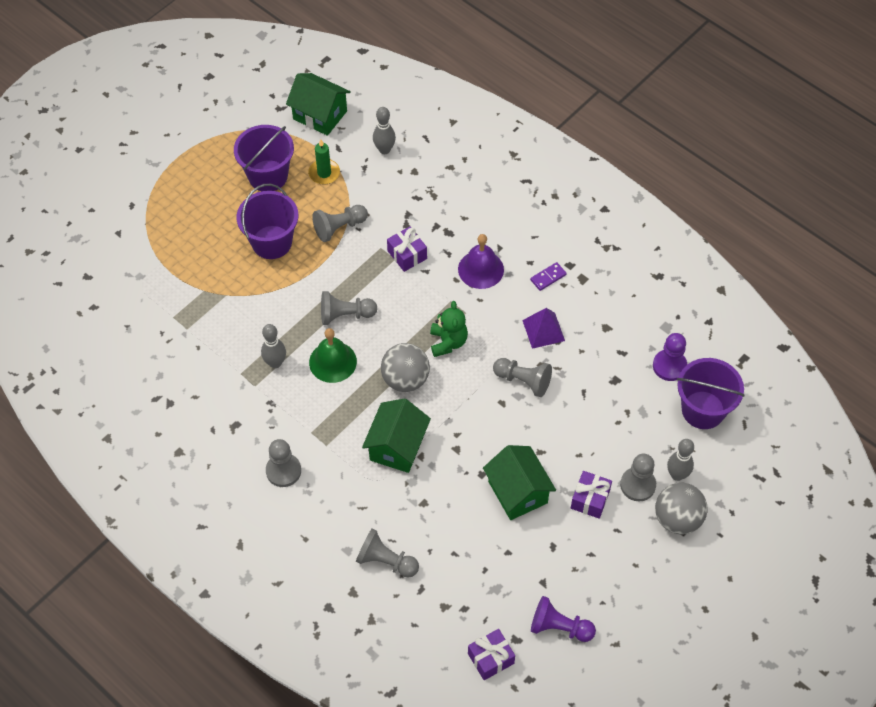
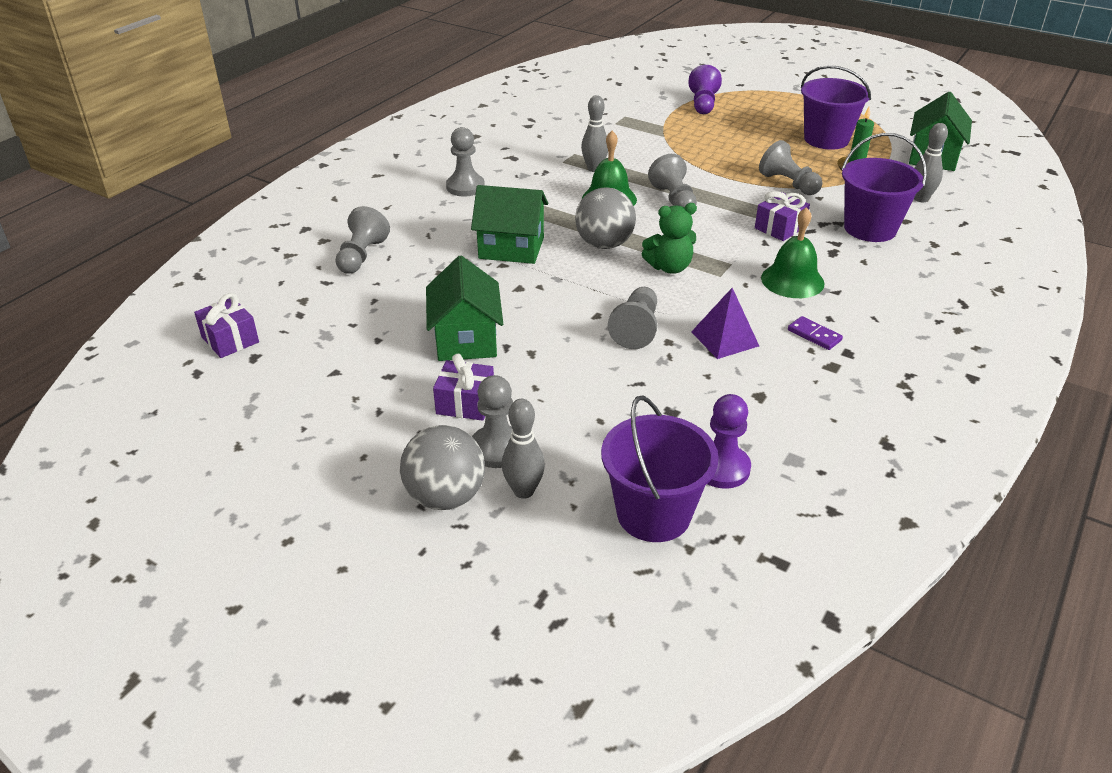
camera: 80 degrees right, 20 degrees down
purple bucket [237,184,298,259] -> purple bucket moved to [841,133,927,242]
purple bell [458,234,504,289] -> green bell [761,207,824,298]
green house [483,445,556,520] -> green house turned 60 degrees counterclockwise [426,256,503,361]
purple pawn [531,596,596,642] -> purple pawn moved to [688,65,722,114]

